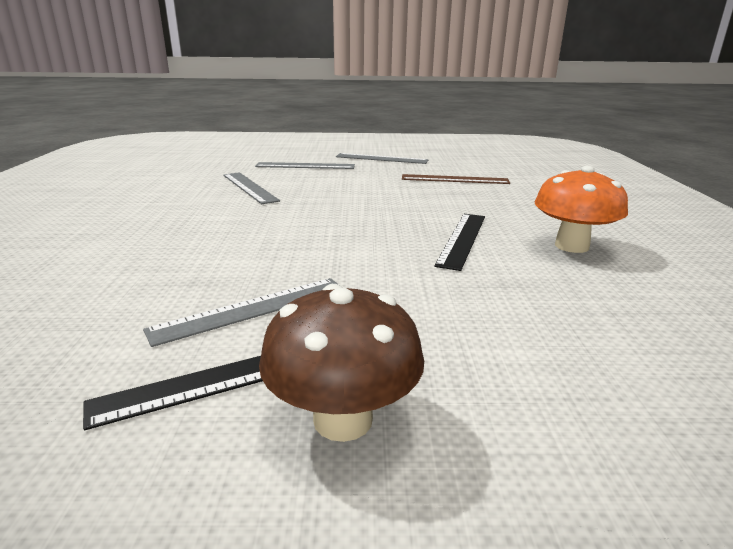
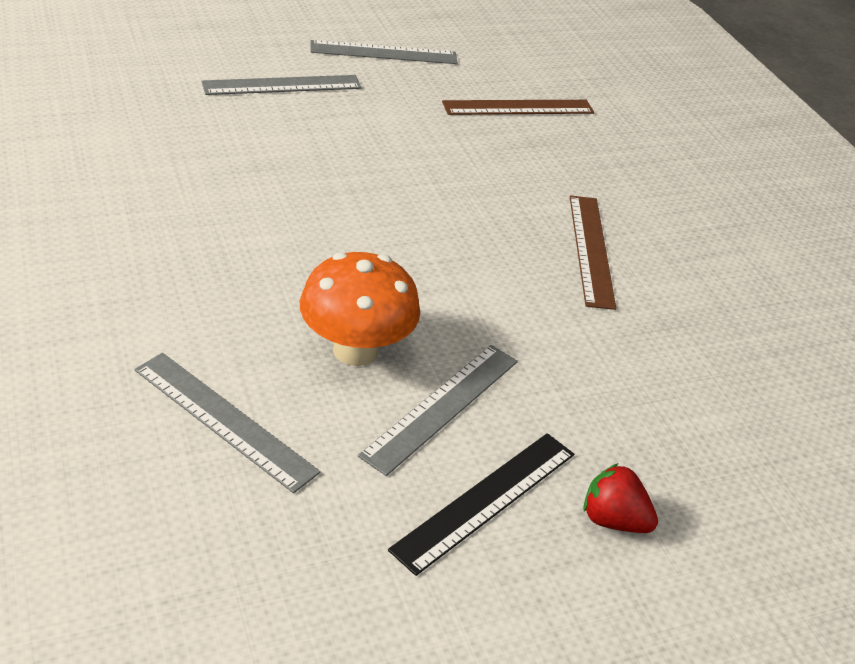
camera: 25 degrees left, 15 degrees up
grey ruler [223,172,280,204] -> grey ruler moved to [135,353,321,493]
brown mushroom [259,284,424,442] -> red strawberry [583,463,658,533]
black ruler [434,214,485,271] -> brown ruler [570,195,616,310]
orange mushroom [535,166,628,253] -> orange mushroom moved to [300,252,420,366]

